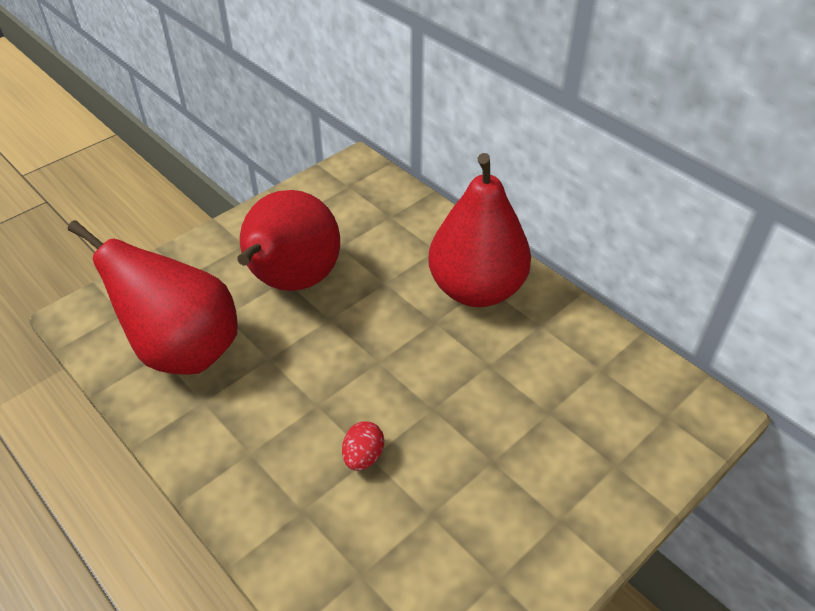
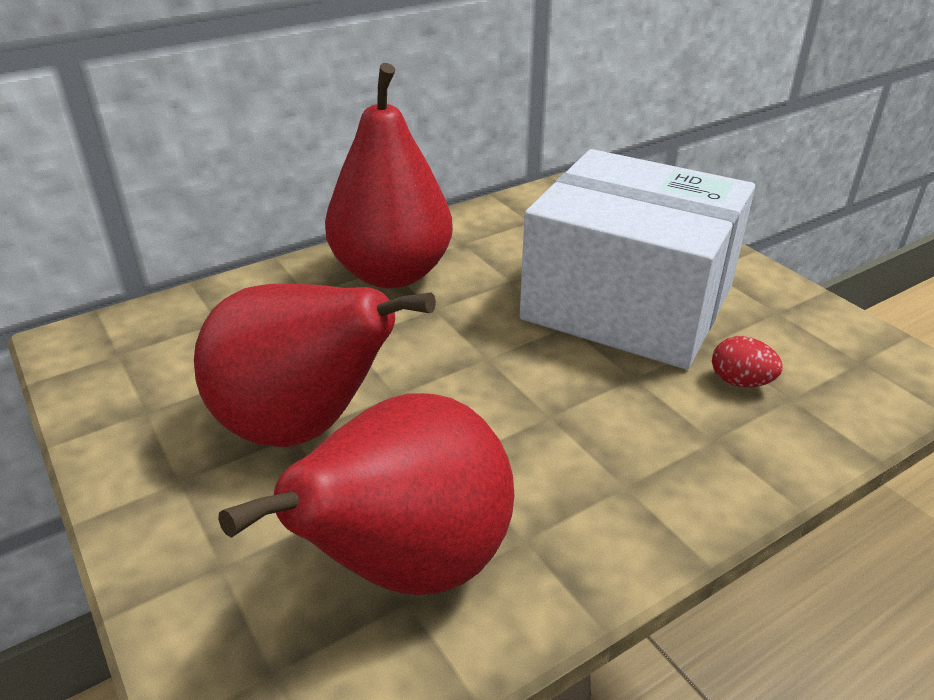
camera: 80 degrees left, 10 degrees down
red egg [342,421,384,471] -> red egg moved to [712,336,783,387]
none -> white box [520,149,755,370]

